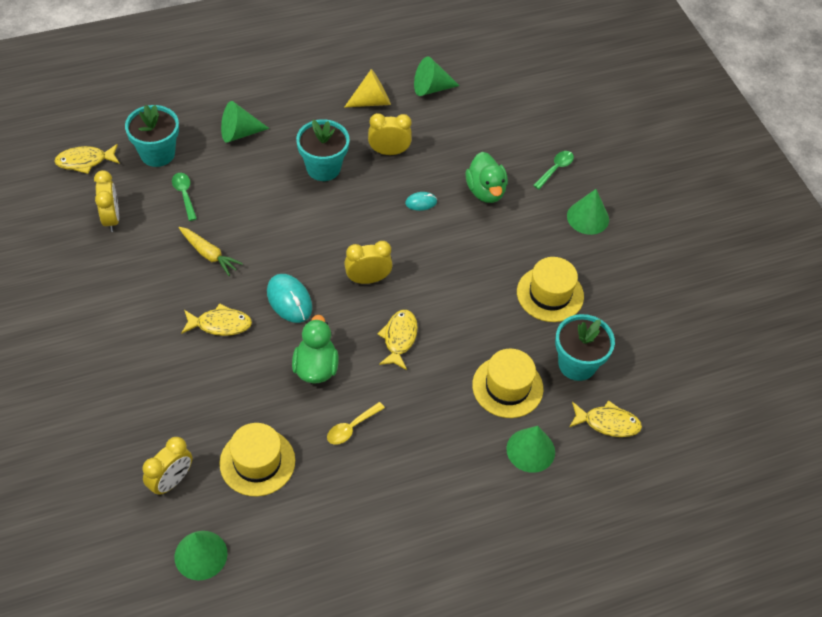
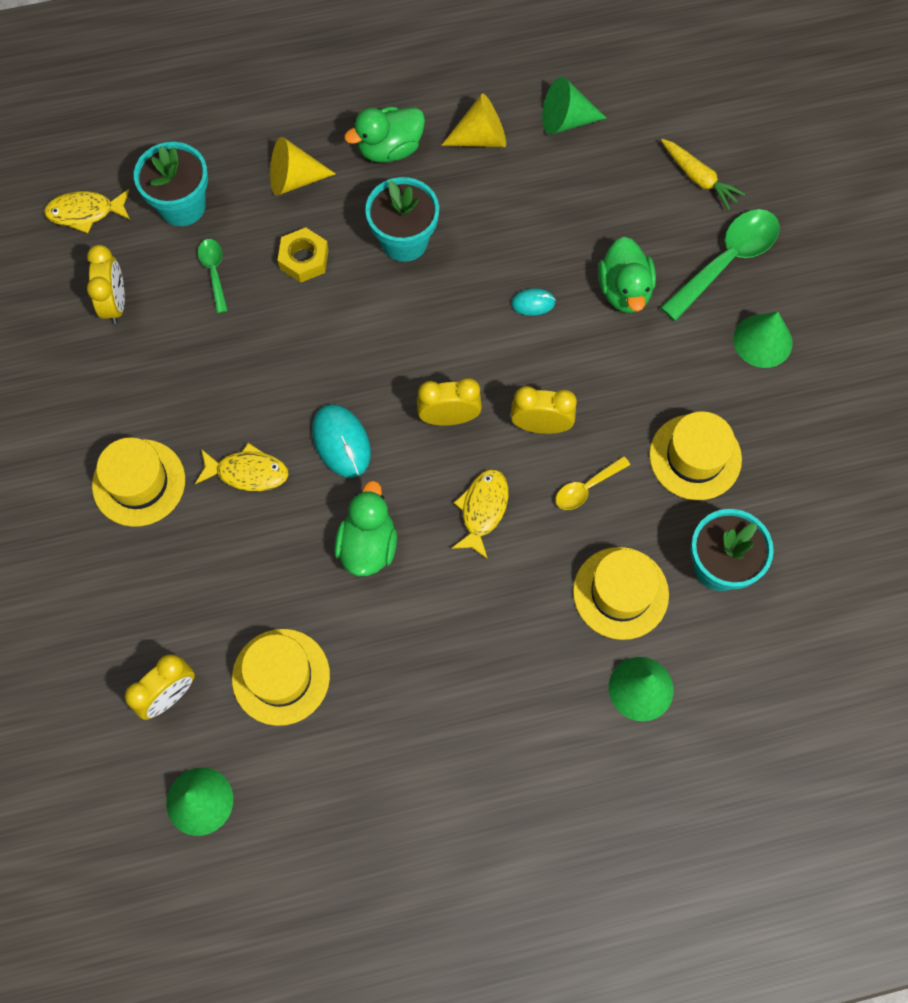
camera: 10 degrees right, 15 degrees up
yellow carrot [179,227,243,276] -> yellow carrot moved to [661,139,745,210]
green cone [221,101,269,143] -> yellow cone [270,137,336,196]
yellow spoon [327,402,385,445] -> yellow spoon moved to [556,456,630,510]
yellow clock [368,113,412,155] -> yellow clock moved to [511,386,577,434]
green spoon [533,151,574,189] -> green spoon [660,209,780,321], size x1.89
yellow fish [569,400,642,437] -> none
none -> yellow hat [92,437,185,527]
none -> yellow nut [277,228,329,283]
none -> green duck [344,107,425,163]

